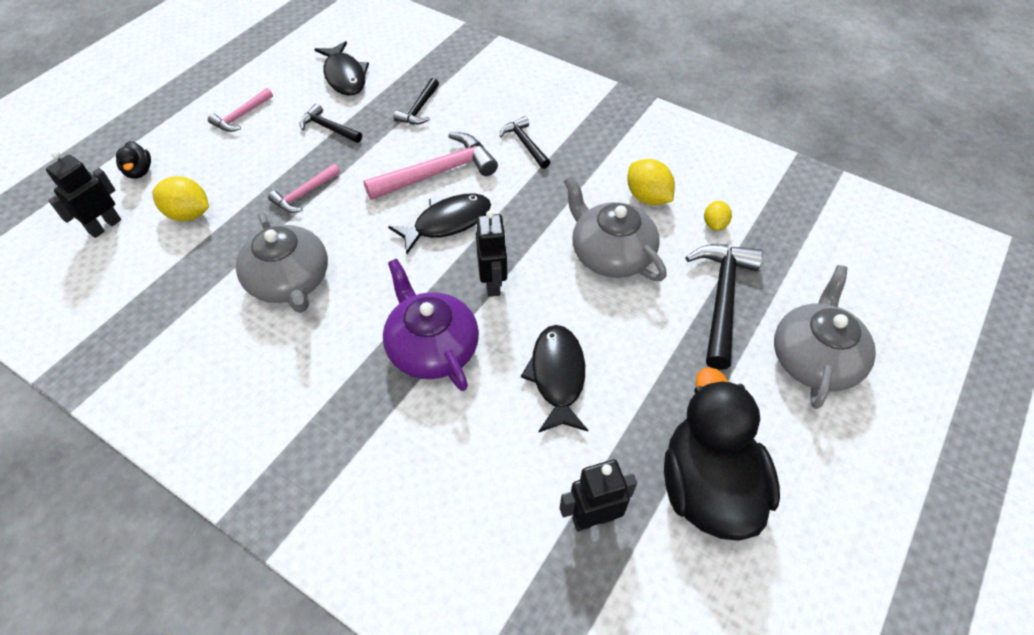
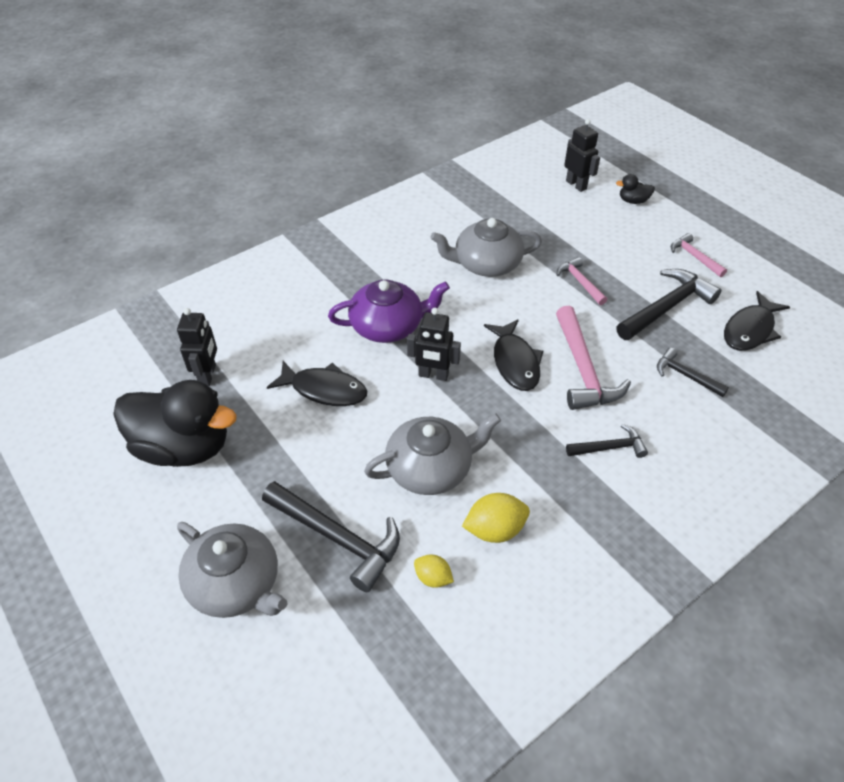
camera: 110 degrees right, 5 degrees down
yellow lemon [153,176,209,221] -> none
black hammer [300,104,362,143] -> black hammer [616,269,721,340], size x1.79
black fish [314,41,369,96] -> black fish turned 45 degrees counterclockwise [724,291,790,351]

